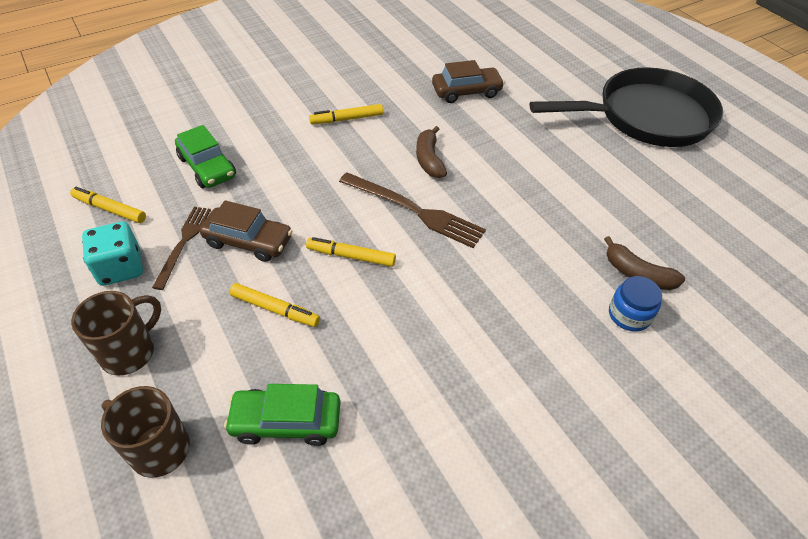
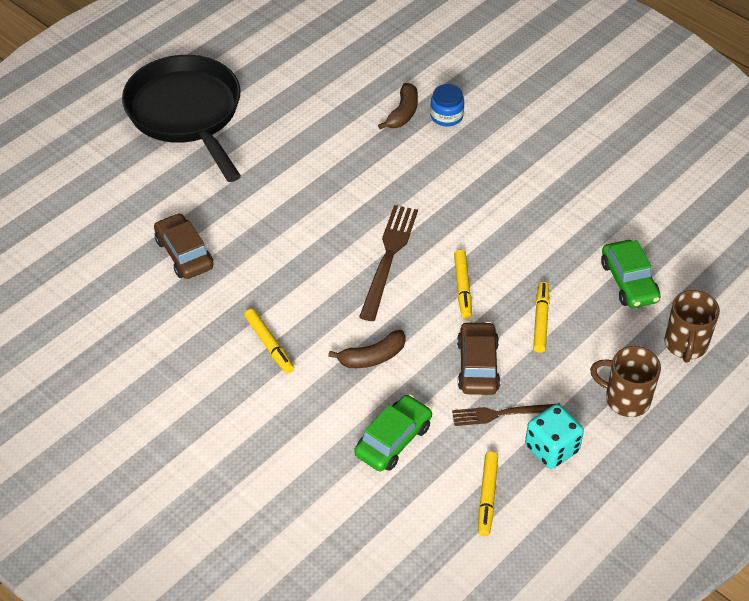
camera: 105 degrees left, 0 degrees up
brown banana [416,126,447,178] -> brown banana moved to [328,330,406,368]

